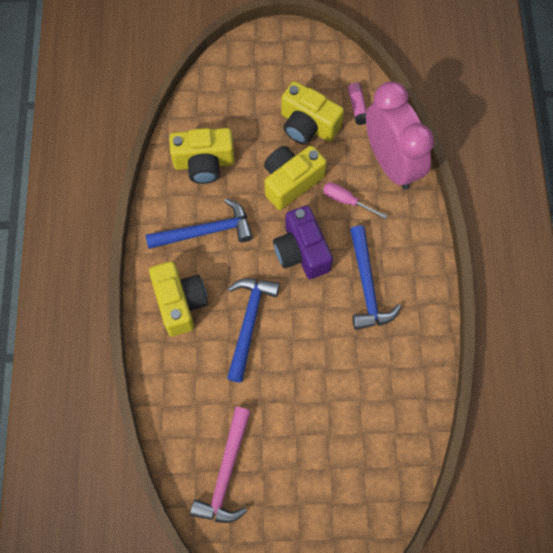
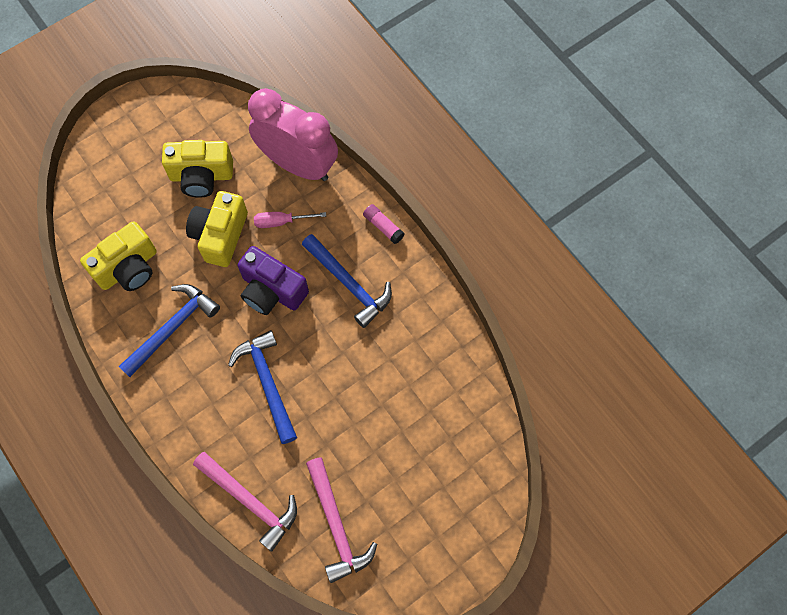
camera: 35 degrees left, 0 degrees up
yellow camera [149,261,208,336] -> none
pink glue stick [348,83,367,125] -> pink glue stick moved to [363,204,405,244]
none -> pink hammer [193,452,297,552]

